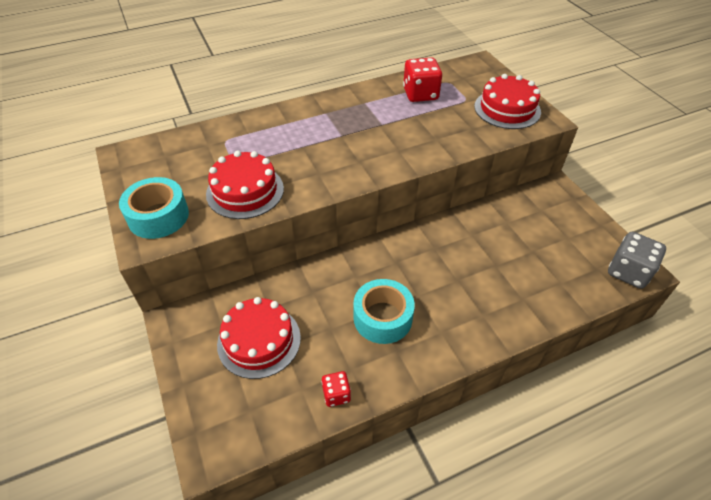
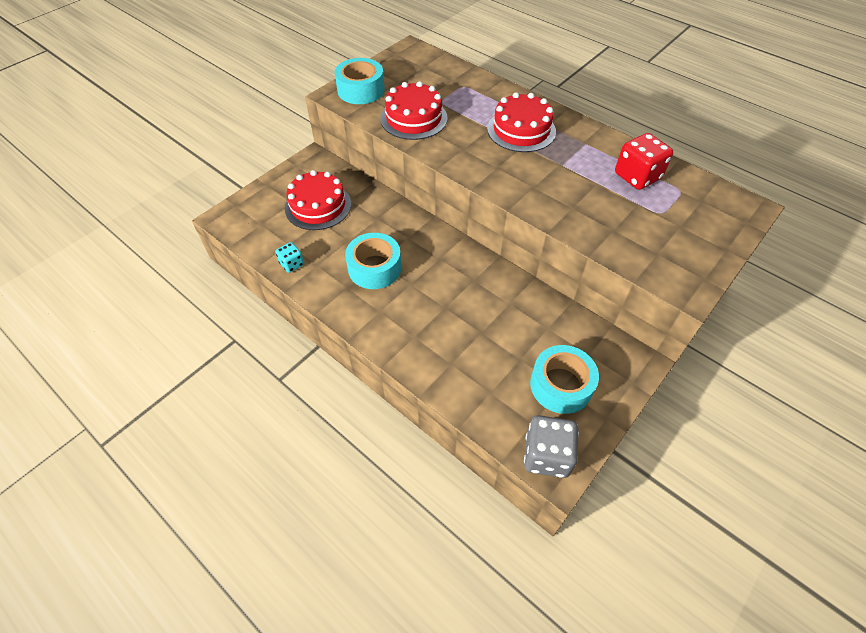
camera: 65 degrees right, 5 degrees up
red dice [321,371,351,407] -> turquoise dice [275,242,304,273]
red cake [474,74,541,129] -> red cake moved to [487,92,556,152]
none -> turquoise tape [530,345,599,414]

